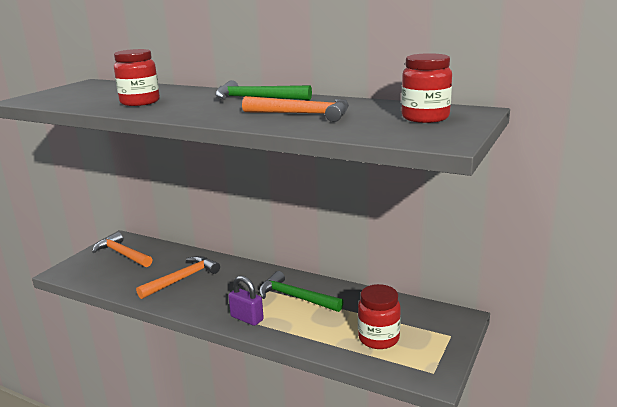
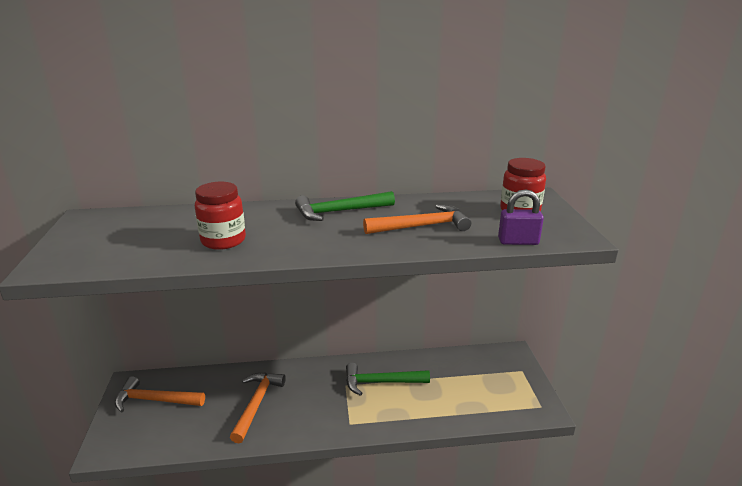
camera: 35 degrees left, 5 degrees up
purple padlock [228,276,264,326] -> purple padlock moved to [498,189,544,245]
red jar [358,284,401,349] -> none

